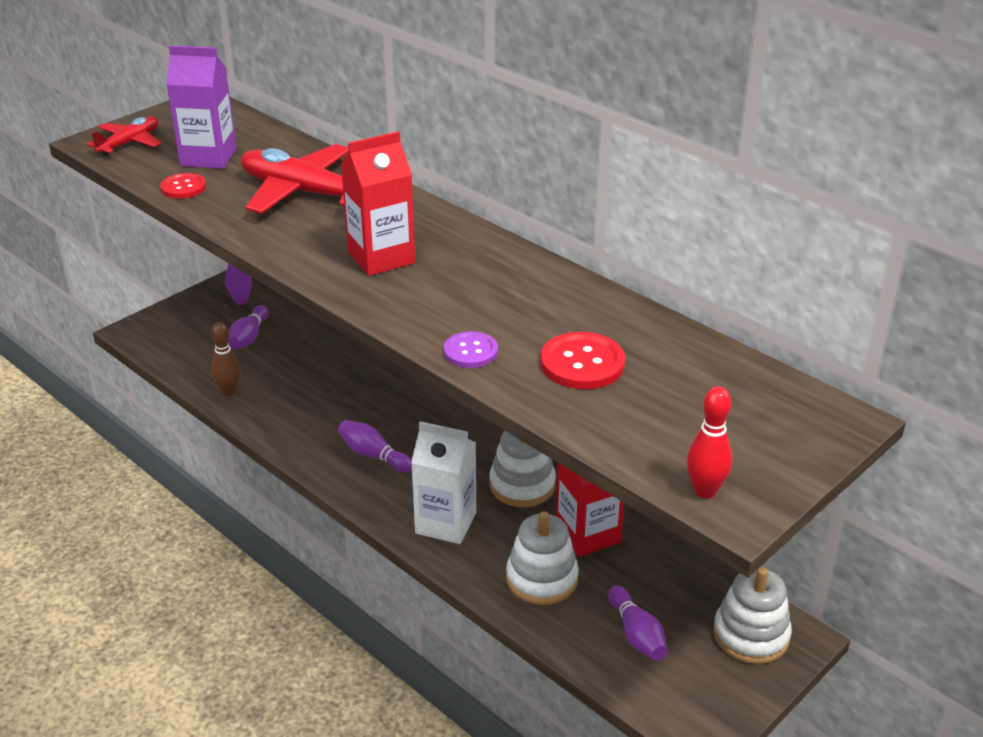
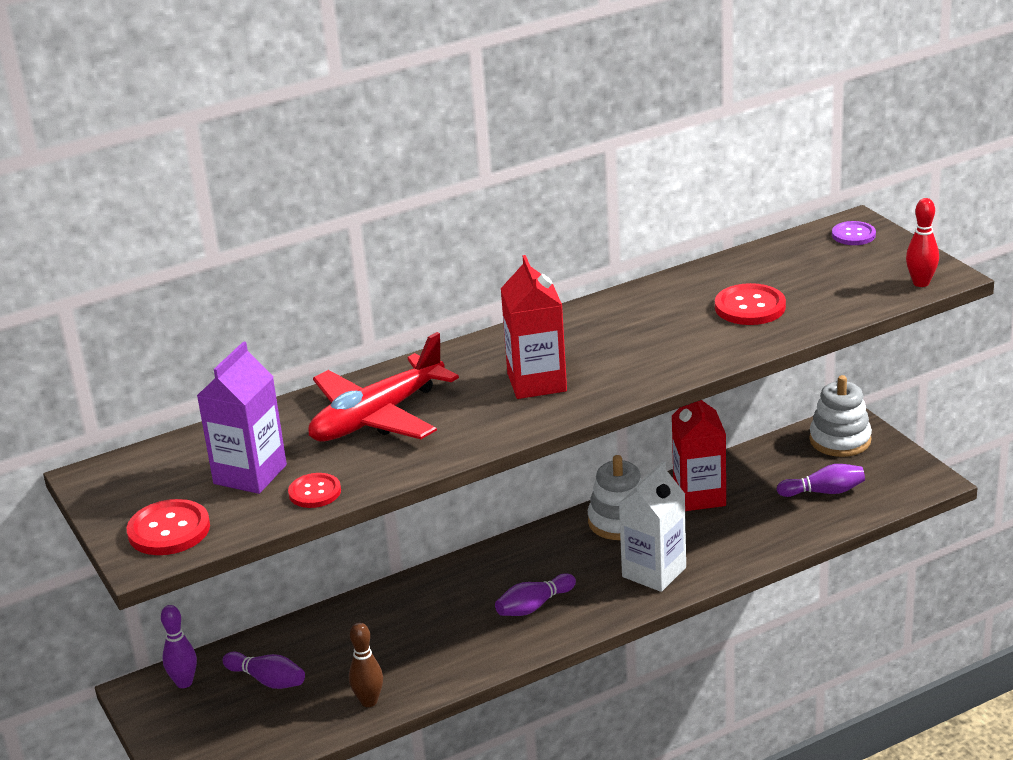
camera: 70 degrees left, 5 degrees down
red plane [87,116,162,156] -> red button [127,499,210,555]
purple button [444,331,498,368] -> purple button moved to [832,221,876,245]
white stacking toy [506,511,579,605] -> none

